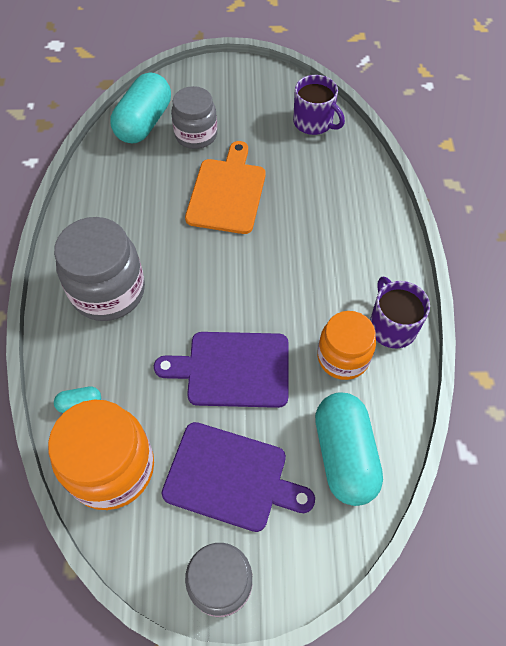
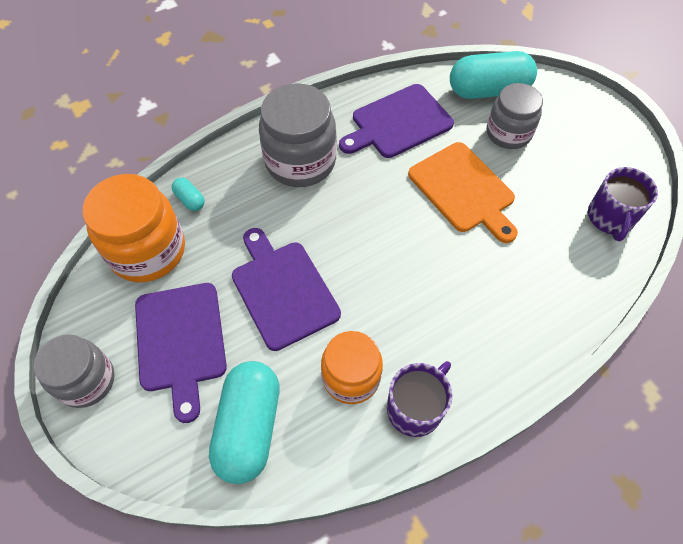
camera: 60 degrees right, 0 degrees up
orange cutting board [185,141,266,234] -> orange cutting board turned 75 degrees clockwise [408,142,518,243]
turquoise capsule [315,392,383,506] -> turquoise capsule turned 45 degrees counterclockwise [209,361,280,484]
none -> purple cutting board [339,84,454,158]

